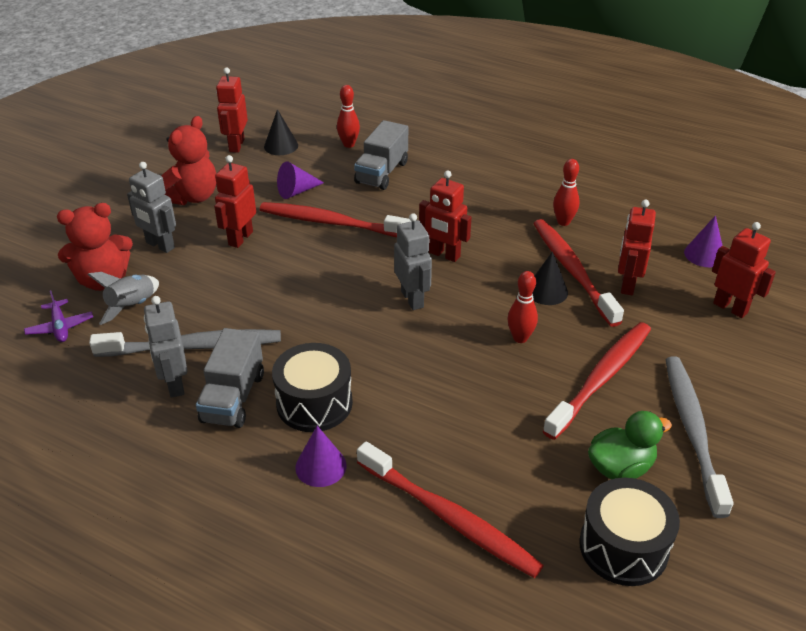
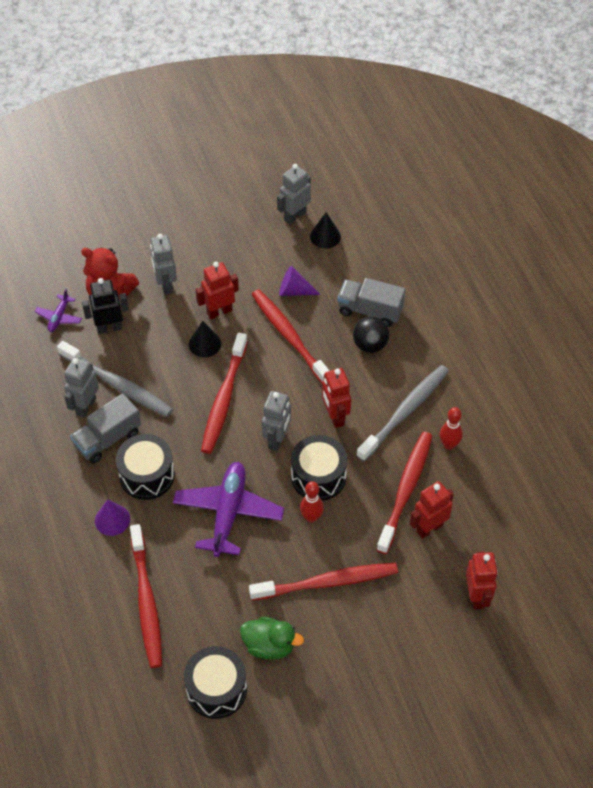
camera: 40 degrees right, 15 degrees up
grey rocket [87,272,159,325] -> black robot [82,278,129,334]
red teddy bear [161,116,216,205] -> none
red robot [216,67,248,153] -> grey robot [277,164,311,225]
red bowling pin [337,85,360,148] -> none
grey truck [354,120,408,190] -> grey truck turned 45 degrees clockwise [338,278,406,327]
black cone [533,251,568,305] -> black cone moved to [189,321,221,357]
grey toothbrush [665,356,734,518] -> grey toothbrush moved to [356,365,449,462]
purple cone [684,215,723,267] -> none
none -> purple plane [173,462,284,557]
none -> red toothbrush [201,333,248,454]
none -> black drum [291,435,347,501]
none -> black ball [353,316,389,353]

